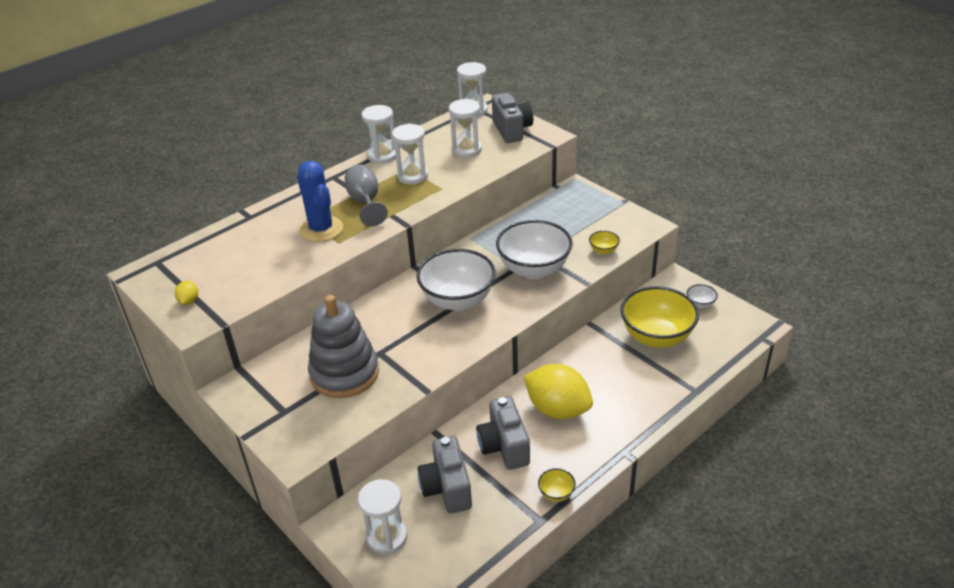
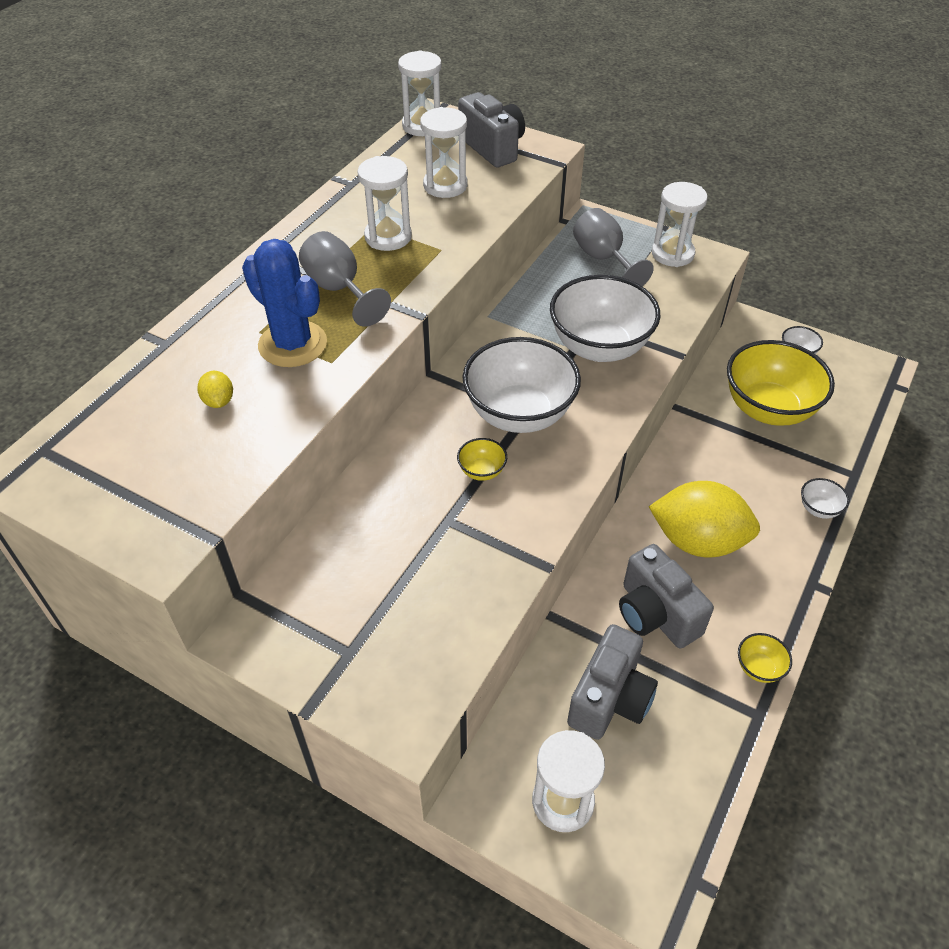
camera: 20 degrees left, 10 degrees up
yellow lemon [175,281,198,305] -> yellow lemon moved to [197,371,233,408]
grey stacking toy [308,295,379,398] -> none
white hourglass [361,105,396,164] -> white hourglass moved to [652,182,708,267]
grey camera [418,436,472,514] -> grey camera turned 120 degrees counterclockwise [567,624,658,740]
yellow bowl [589,231,620,255] -> yellow bowl moved to [457,438,507,481]
none -> grey goblet [573,208,654,286]
none -> white bowl [801,478,849,519]

